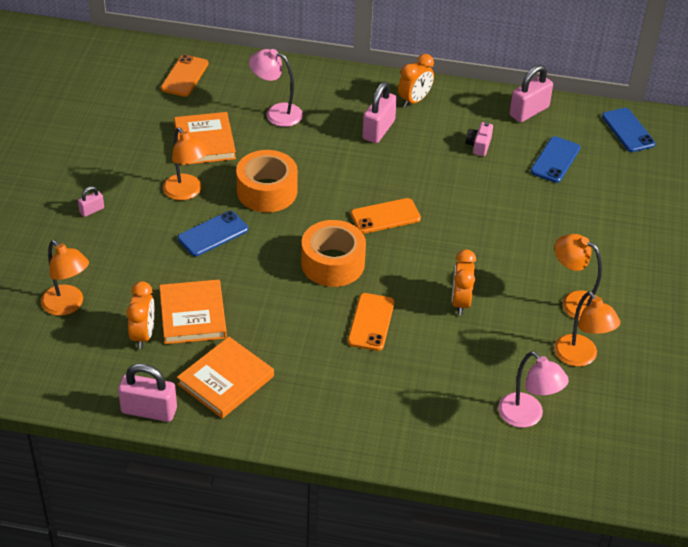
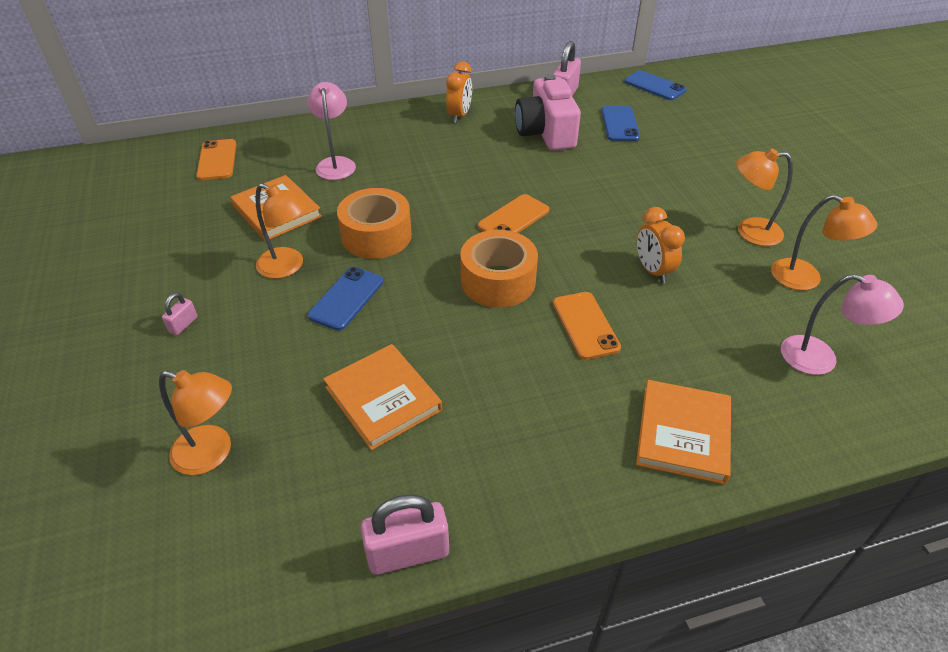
camera: 25 degrees left, 0 degrees up
orange clock [127,281,155,349] -> none
orange book [177,337,274,418] -> orange book moved to [636,380,731,484]
pink lamp [249,49,303,127] -> pink lamp turned 90 degrees clockwise [307,82,356,180]
pink padlock [362,82,397,143] -> none
pink camera [466,122,493,156] -> pink camera [515,74,581,150], size x2.24

